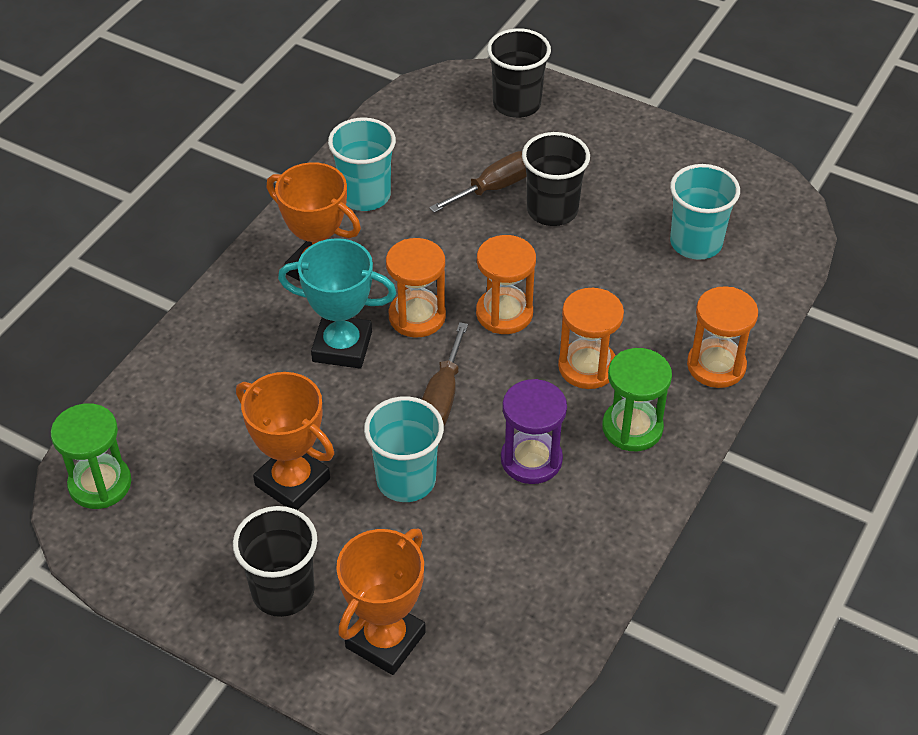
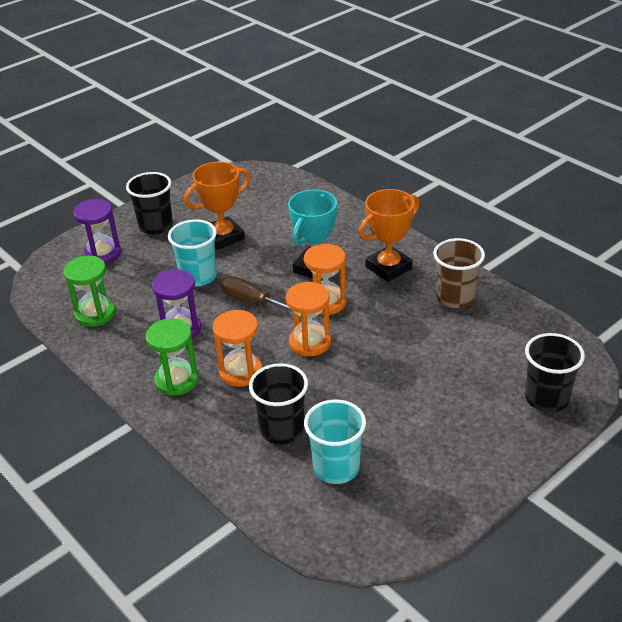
camera: 110 degrees right, 10 degrees down
green hourglass [51,403,131,509] -> green hourglass moved to [63,256,115,327]
turquoise cup [328,118,396,211] -> brown cup [433,238,485,308]
orange trophy [336,529,426,675] -> purple hourglass [73,199,121,264]
brown screwdriver [429,151,527,213] -> none
black cup [522,132,590,226] -> black cup moved to [249,363,308,444]
orange hourglass [687,286,758,388] -> none

